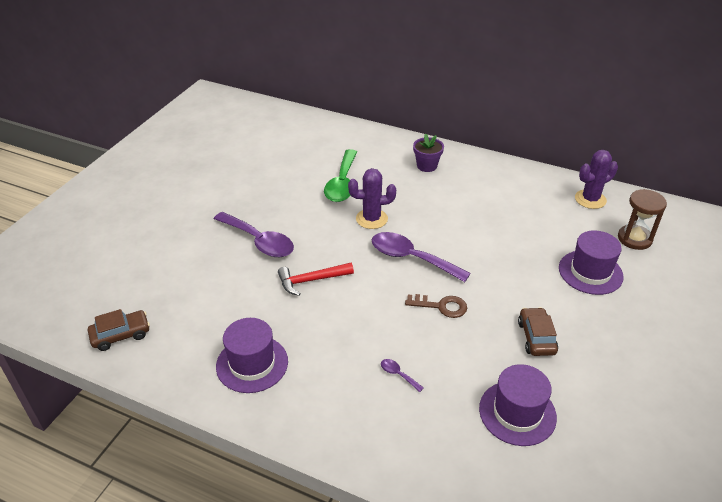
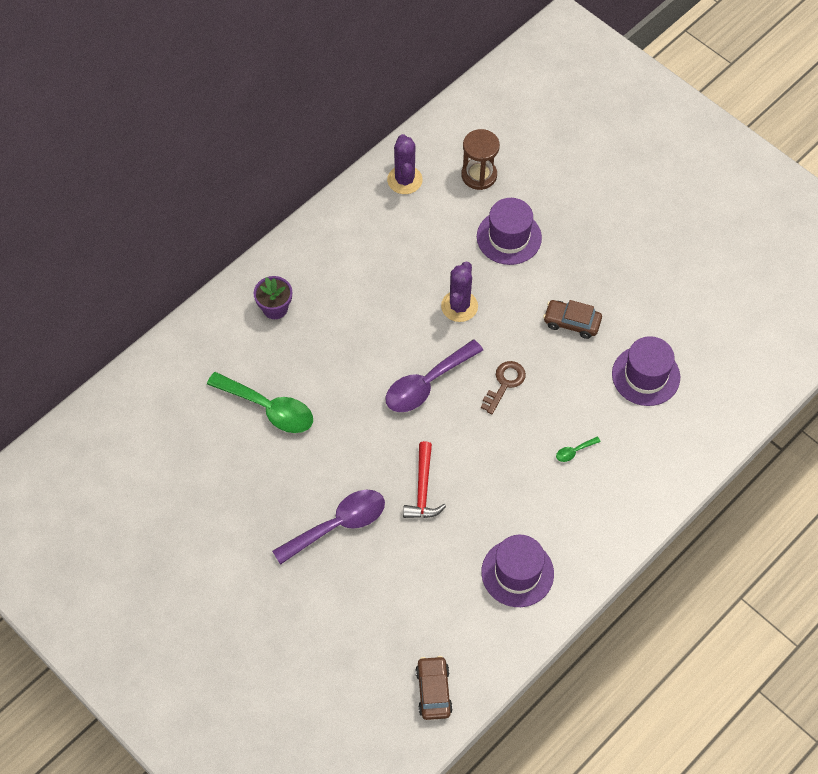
camera: 70 degrees left, 20 degrees up
purple cactus [348,168,396,229] -> purple cactus moved to [441,261,478,322]
purple spoon [381,359,424,392] -> green spoon [556,436,601,462]

